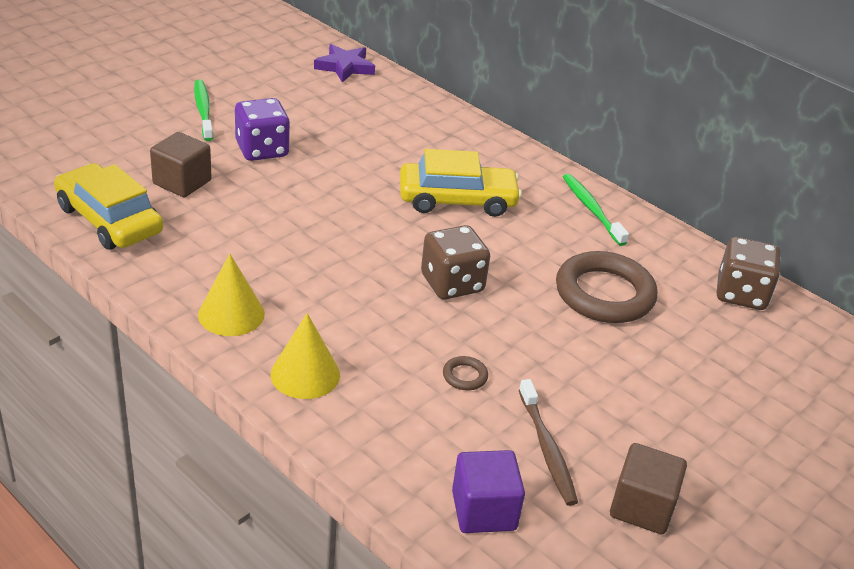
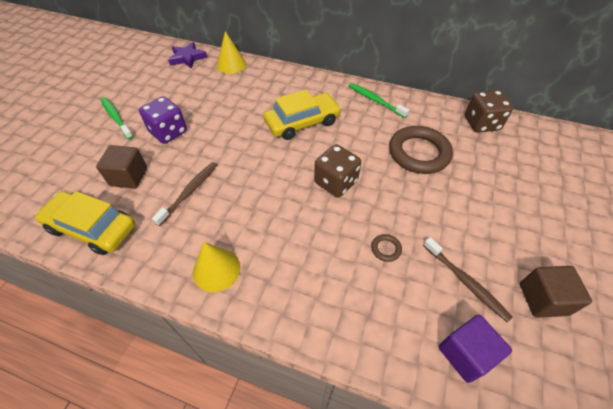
camera: 20 degrees left, 15 degrees up
yellow cone [271,313,340,399] -> yellow cone moved to [216,31,246,74]
none -> brown toothbrush [152,162,217,226]

